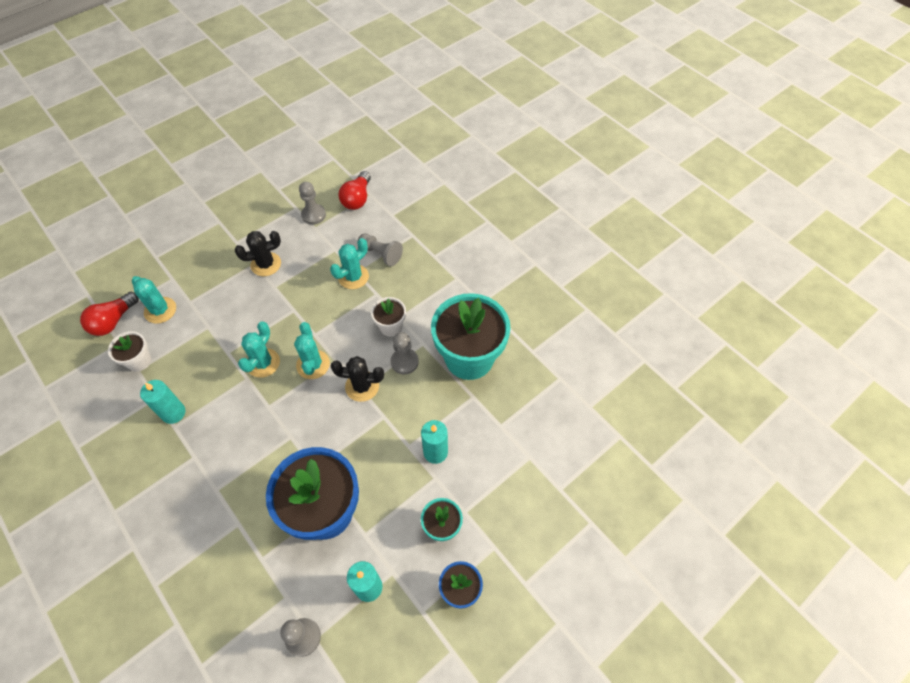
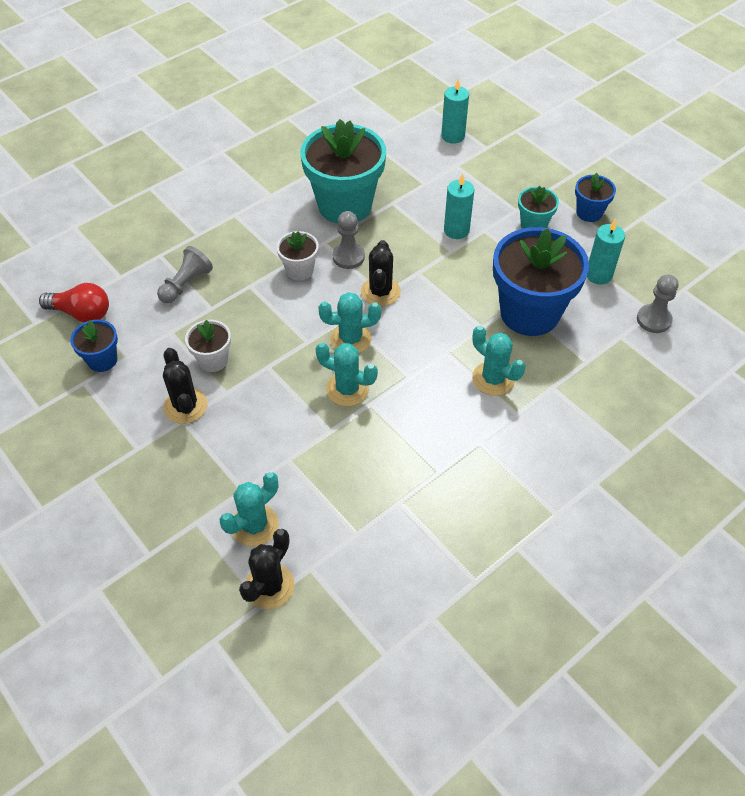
camera: 90 degrees left, 5 degrees down
red light bulb [80,292,139,336] -> black cactus [239,529,295,609]
white flower pot [108,331,151,372] -> white flower pot moved to [185,320,231,372]
turquoise candle [140,380,186,424] -> turquoise candle moved to [441,79,469,144]
grey pawn [299,182,326,225] -> blue flower pot [70,320,118,372]
turquoise cactus [330,238,369,289] -> turquoise cactus moved to [472,326,525,396]

